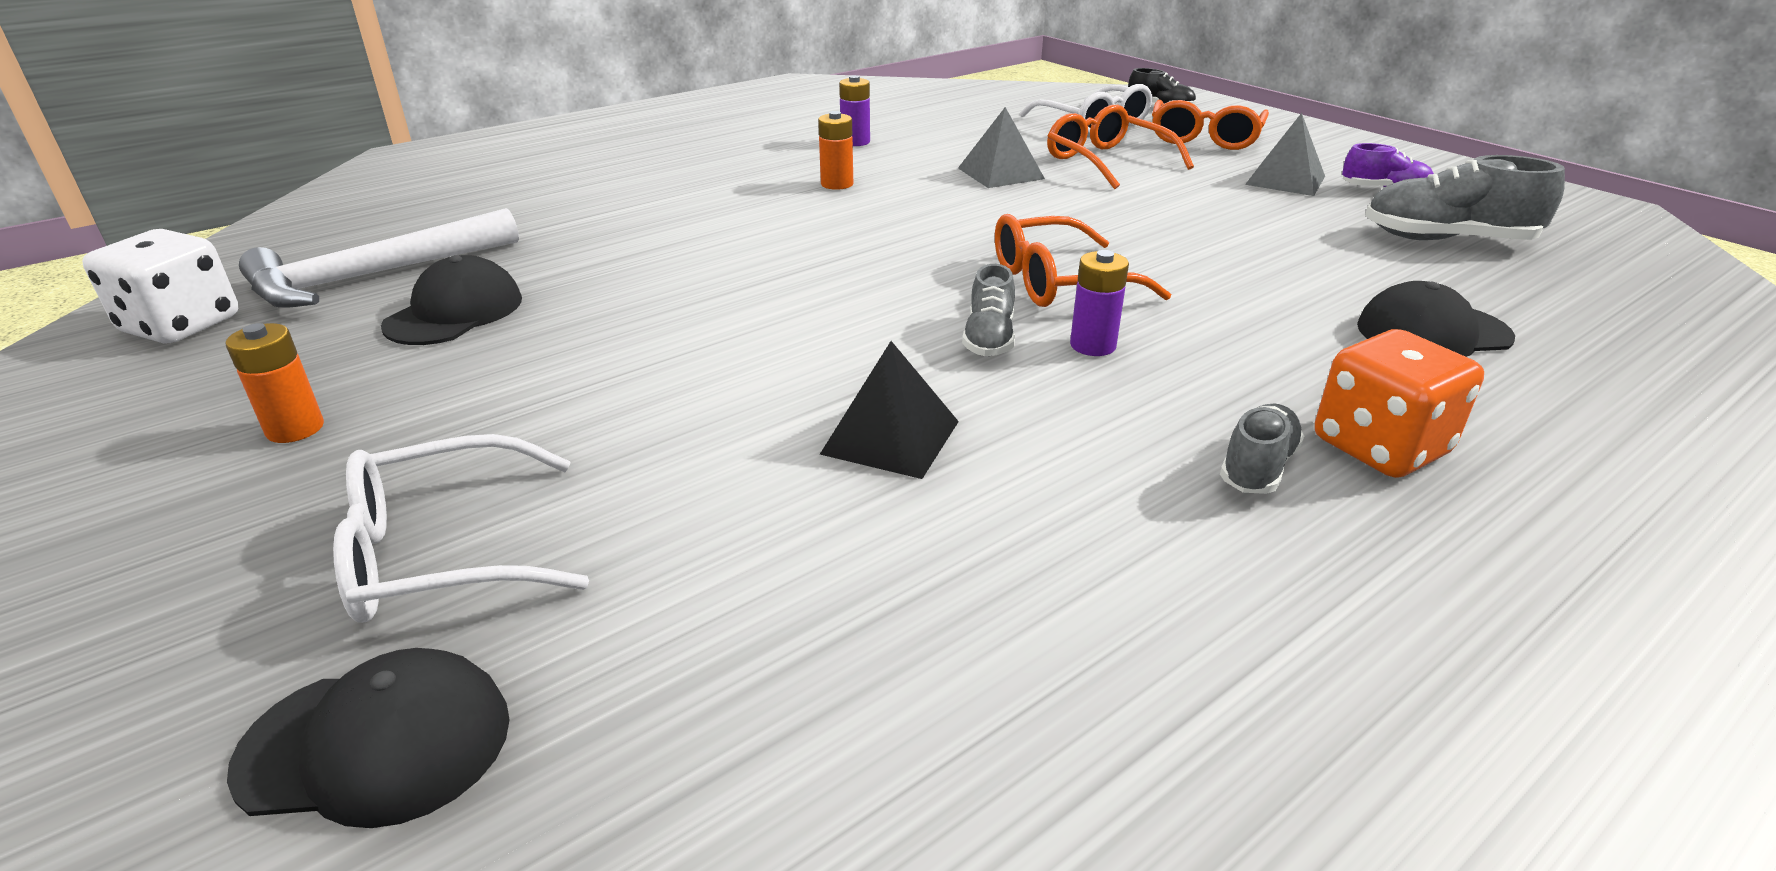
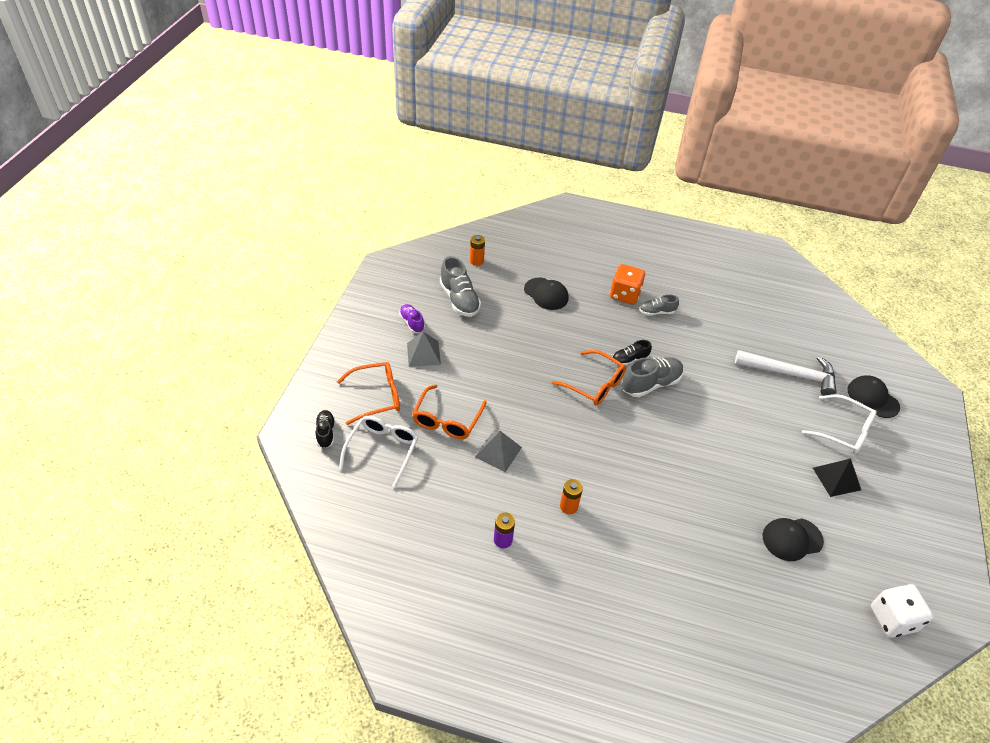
camera: 130 degrees left, 15 degrees up
orange battery [226,323,324,443] -> orange battery moved to [470,235,485,266]
white hammer [239,208,519,308] -> white hammer moved to [735,350,836,396]
black pyramid [820,341,959,479] -> black pyramid moved to [813,459,861,497]
grey shoe [962,264,1015,356] -> grey shoe [622,357,684,397], size x1.71
purple battery [1070,250,1129,356] -> black shoe [613,340,652,365]

